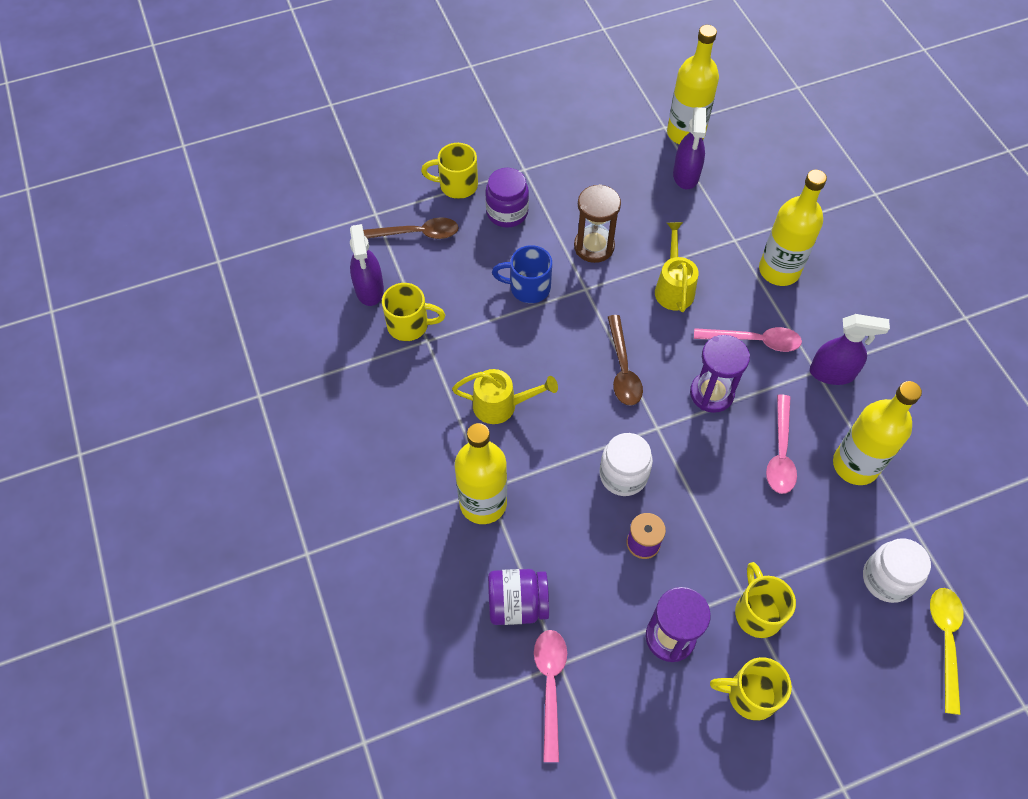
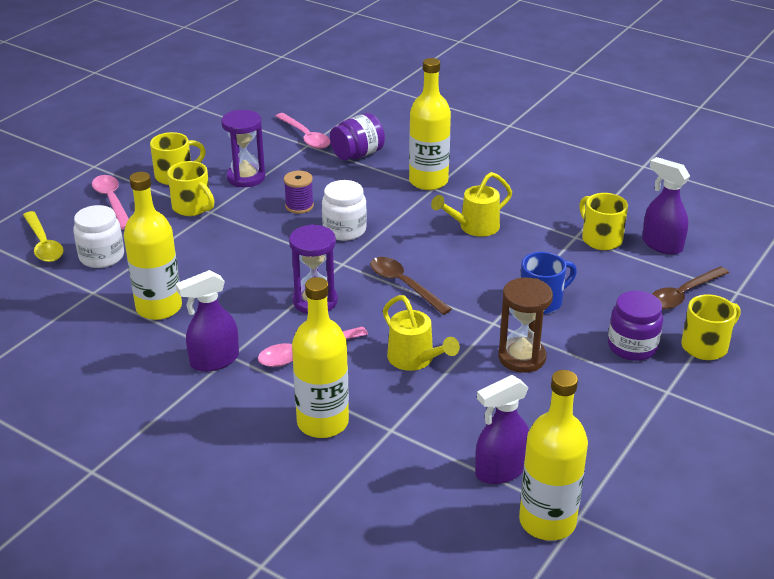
camera: 145 degrees right, 25 degrees down
yellow mug [382,283,445,341] -> yellow mug turned 90 degrees clockwise [579,193,628,250]
purple spray bottle [673,107,707,189] -> purple spray bottle turned 90 degrees counterclockwise [475,375,529,484]
pink spoon [766,394,797,494] -> pink spoon moved to [92,175,129,229]

